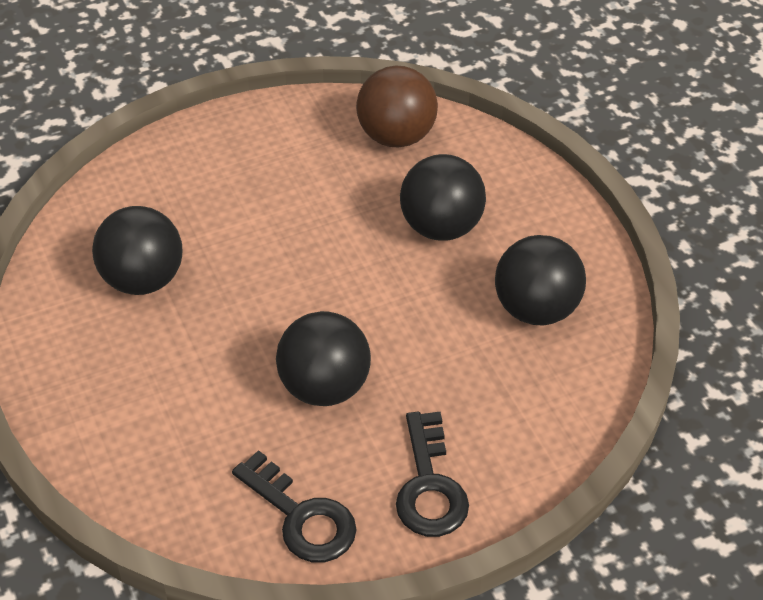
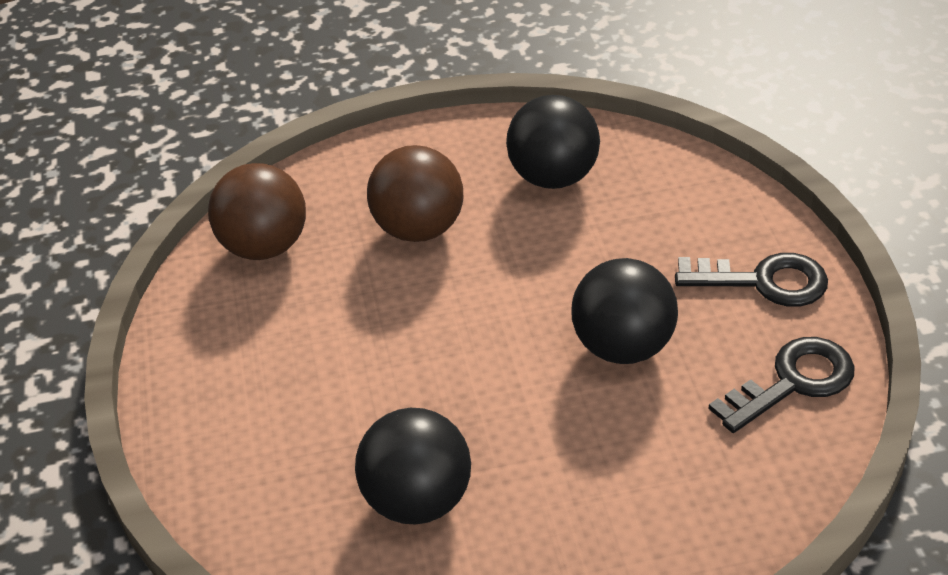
camera: 75 degrees left, 5 degrees down
black ball [400,154,486,241] -> brown ball [367,145,463,242]

